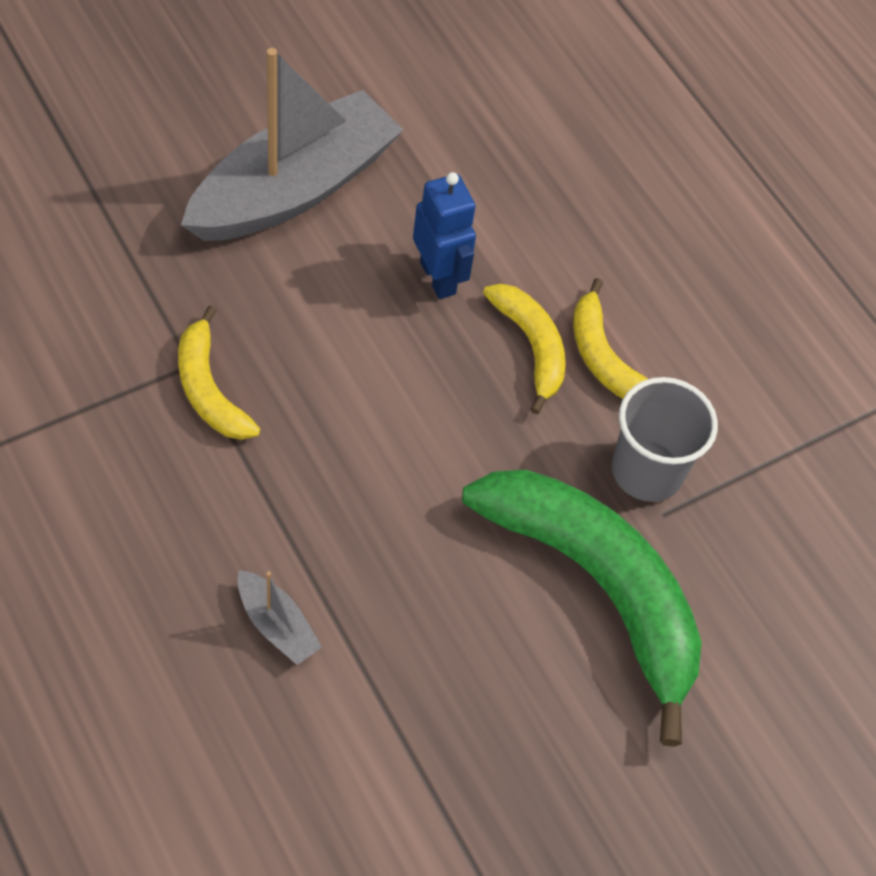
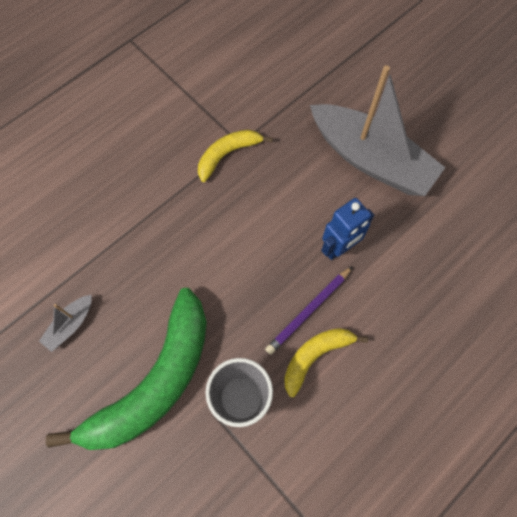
camera: 85 degrees right, 10 degrees up
grey boat [237,570,322,665] -> grey boat moved to [39,295,92,352]
yellow banana [483,284,566,415] -> purple pencil [265,266,353,355]

